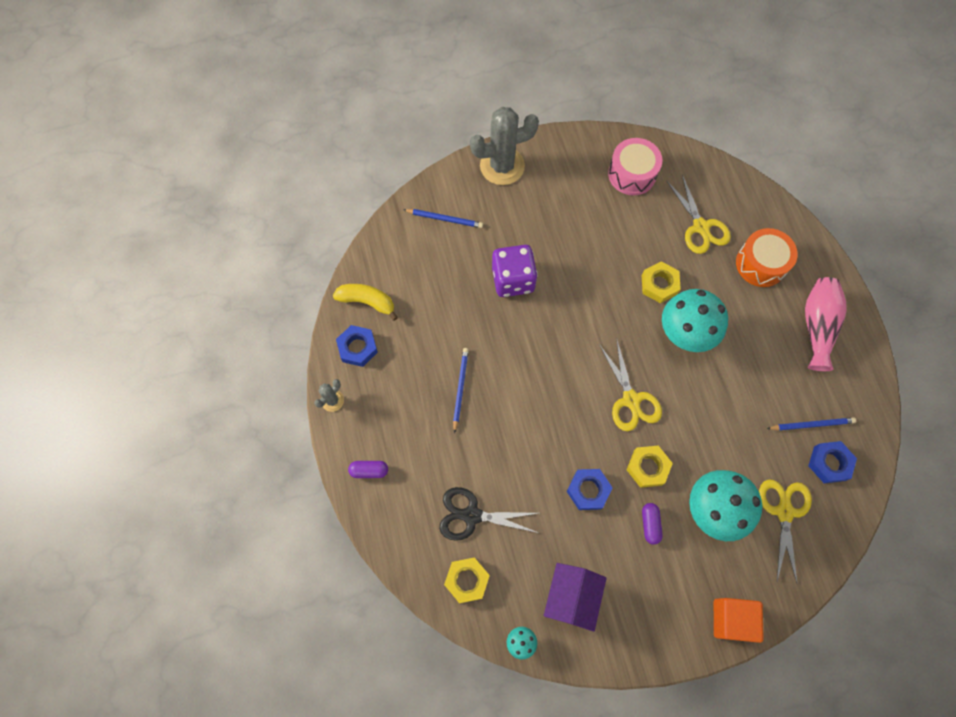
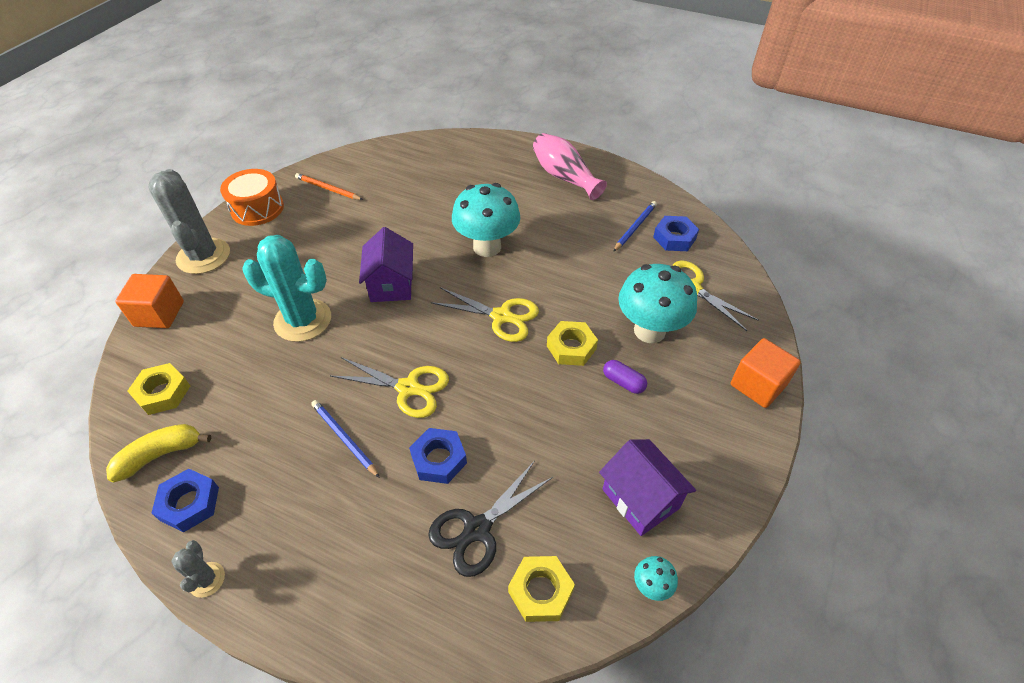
camera: 50 degrees left, 20 degrees down
purple capsule [348,461,388,478] -> none
blue pencil [404,209,483,228] -> none
grey cactus [470,107,539,185] -> grey cactus turned 45 degrees counterclockwise [148,169,230,274]
purple dice [492,245,538,297] -> turquoise cactus [242,235,331,342]
blue nut [567,469,613,510] -> blue nut moved to [409,428,467,484]
pink drum [608,138,662,195] -> orange pencil [295,173,363,200]
yellow nut [642,261,681,303] -> yellow nut moved to [127,363,190,415]
yellow scissors [666,175,731,254] -> yellow scissors moved to [331,357,449,418]
orange drum [736,228,798,287] -> orange drum moved to [220,169,284,226]
none -> orange cube [115,274,184,328]
none -> purple house [359,227,413,302]

